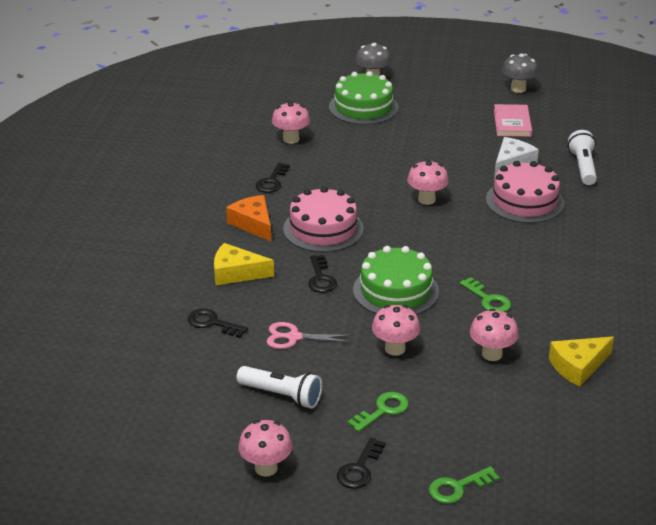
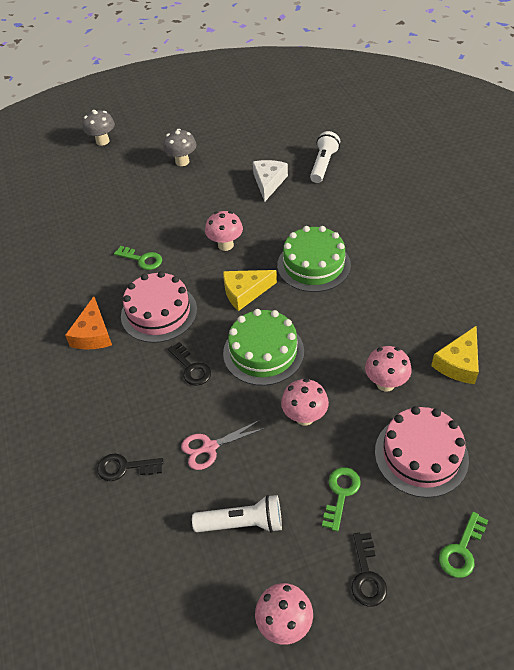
camera: 25 degrees left, 15 degrees up
yellow cheese [214,243,274,285] -> yellow cheese moved to [223,270,277,311]
orange cheese [226,195,271,242] -> orange cheese turned 120 degrees counterclockwise [65,296,112,349]
black key [256,163,290,193] -> none
pink mushroom [272,102,310,144] -> none
green cake [329,71,399,125] -> green cake moved to [277,226,351,292]
green key [460,277,511,312] -> green key moved to [114,246,162,270]
pink cake [486,161,565,223] -> pink cake moved to [375,406,469,498]
pink book [494,104,532,137] -> none
grey mushroom [502,53,538,93] -> grey mushroom moved to [163,129,197,166]
white flashlight [568,130,597,185] -> white flashlight turned 45 degrees clockwise [310,131,340,183]

